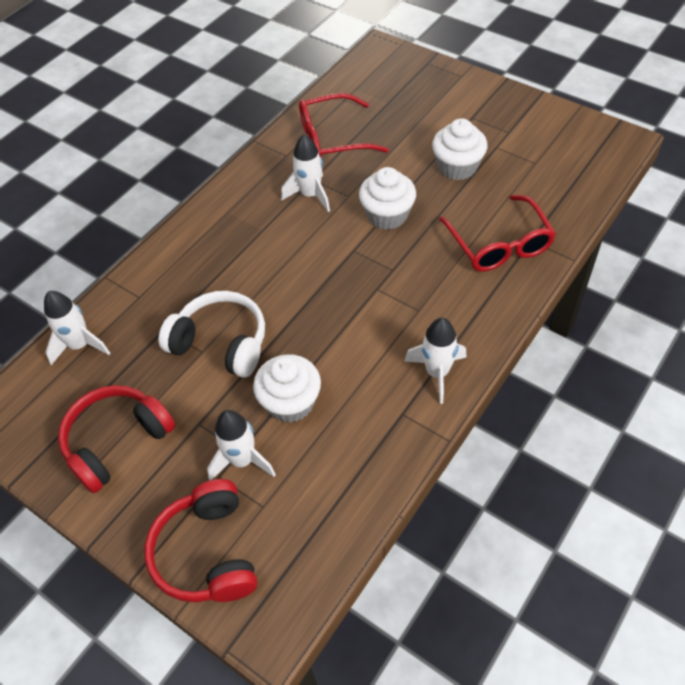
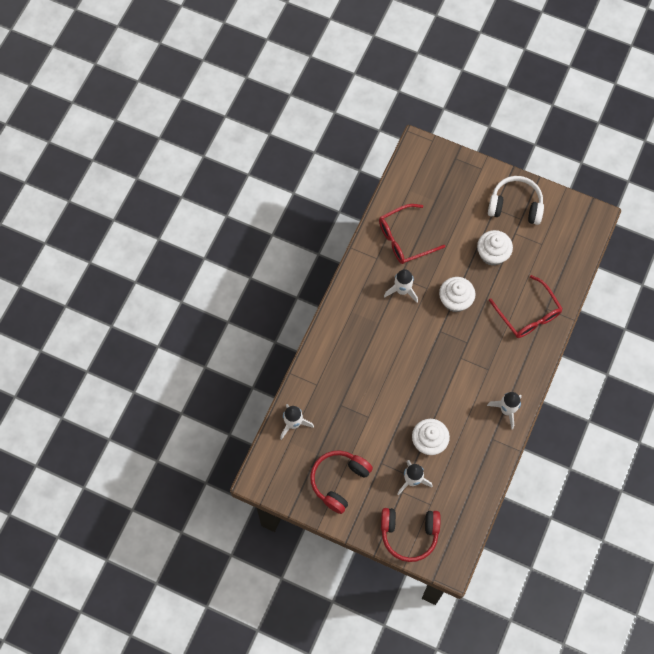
camera: 15 degrees left, 15 degrees up
red headphones [144,479,257,602] -> red headphones turned 60 degrees counterclockwise [381,508,441,562]
white headphones [159,291,265,378] -> white headphones moved to [488,176,544,225]

